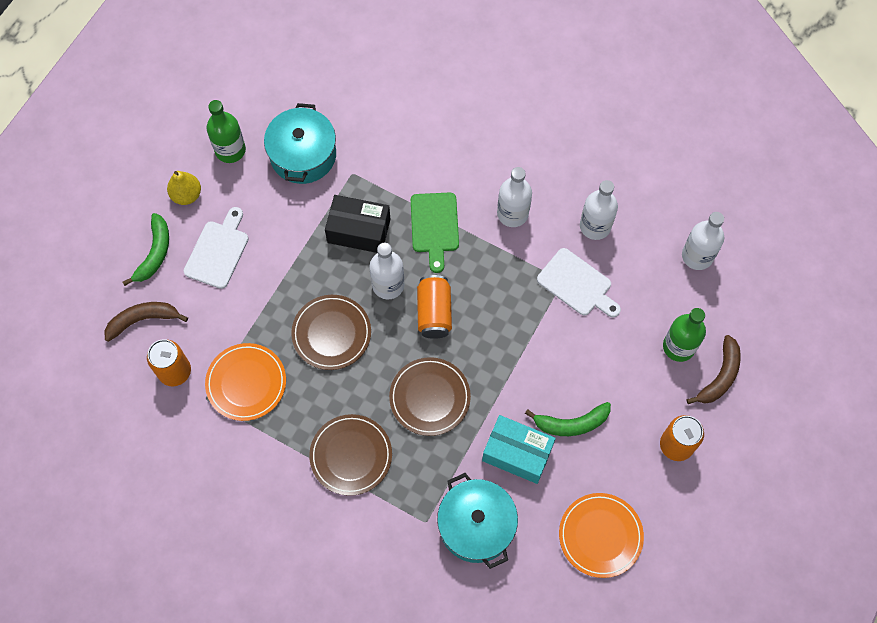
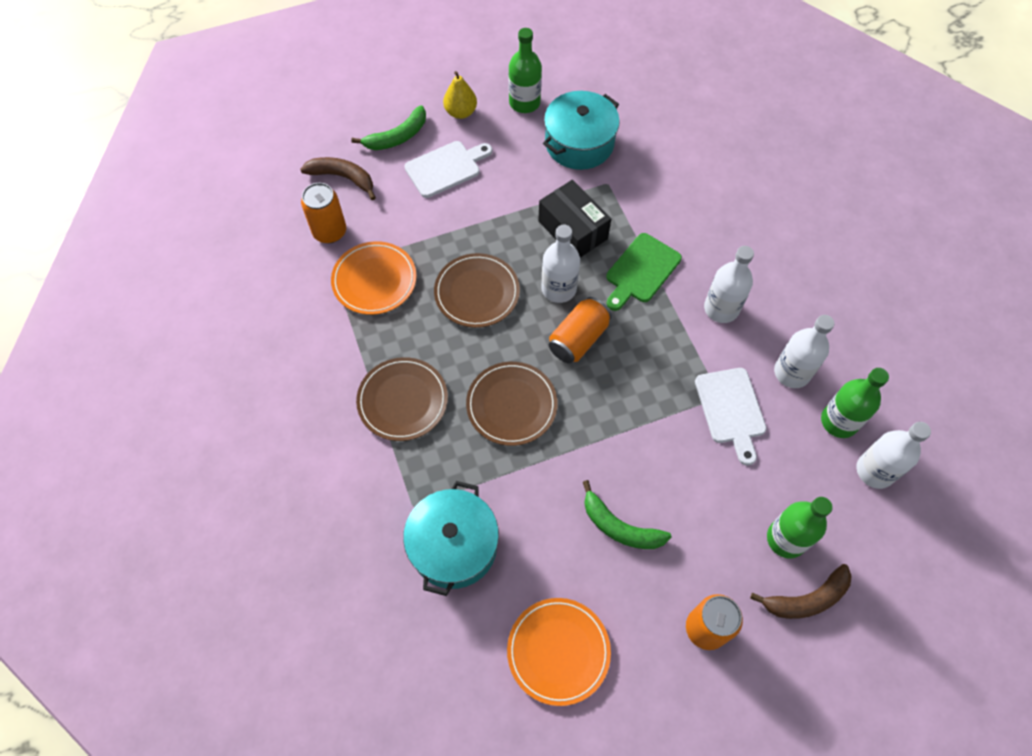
camera: 40 degrees right, 5 degrees down
turquoise box [482,415,556,484] -> none
none -> green bottle [821,368,889,438]

